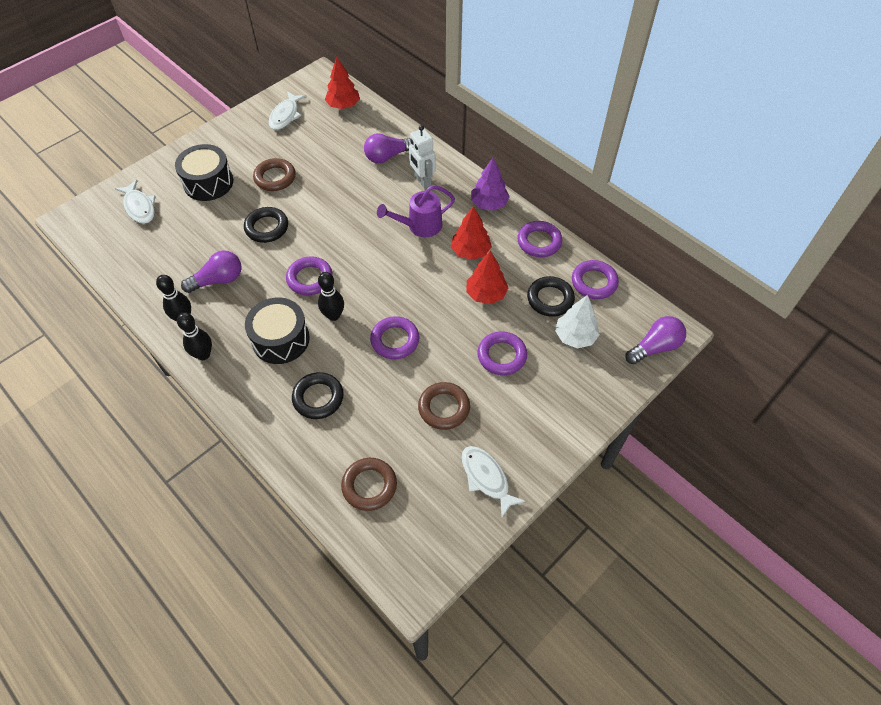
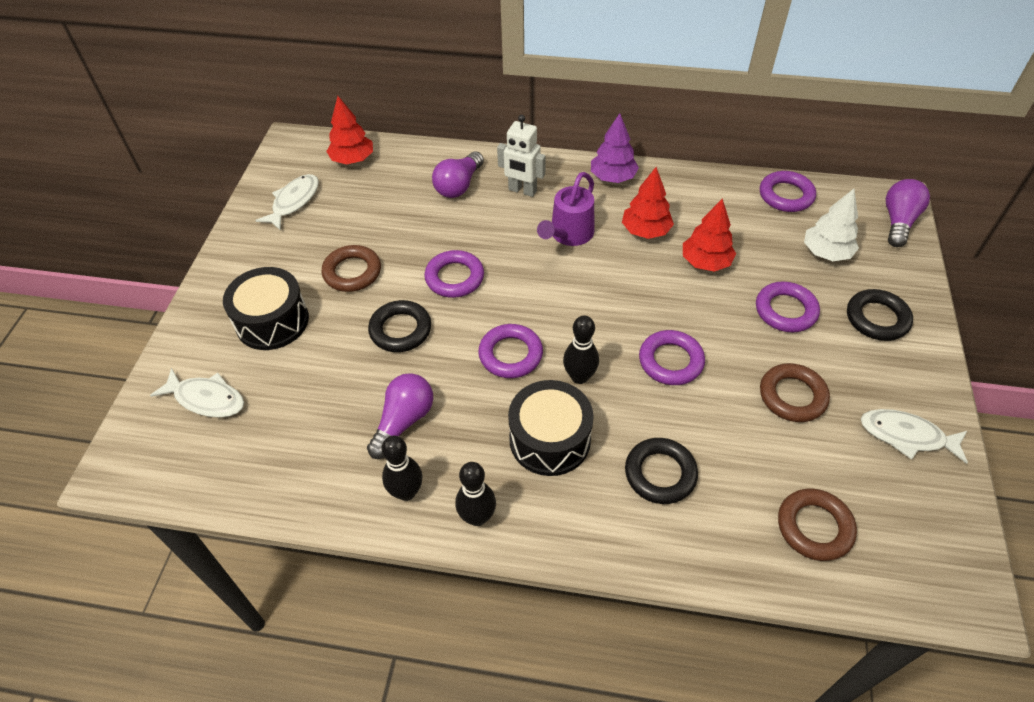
camera: 35 degrees left, 5 degrees down
white fish [269,91,307,130] -> white fish turned 135 degrees counterclockwise [255,174,319,231]
purple ring [517,221,562,257] -> purple ring moved to [424,250,484,298]
black ring [527,276,575,317] -> black ring moved to [847,289,913,341]

